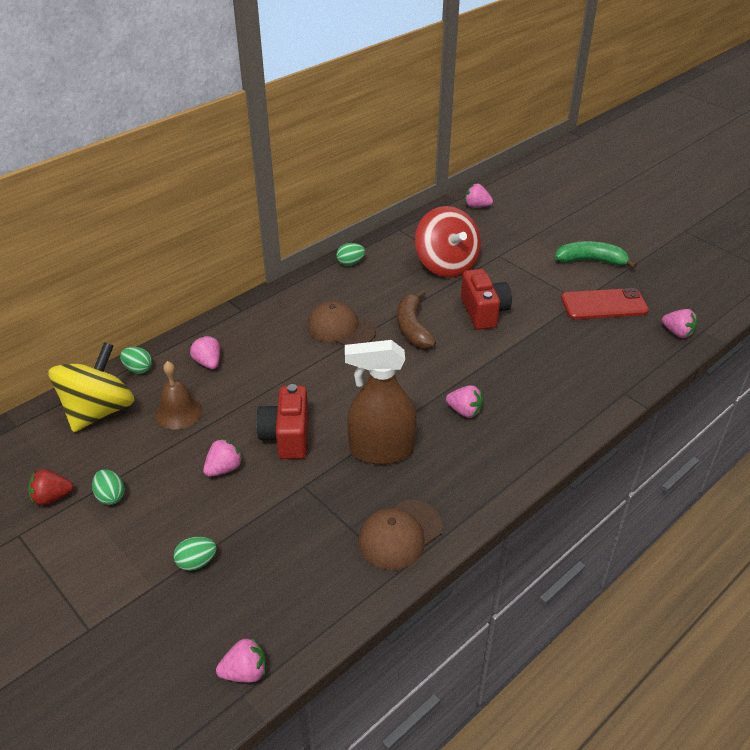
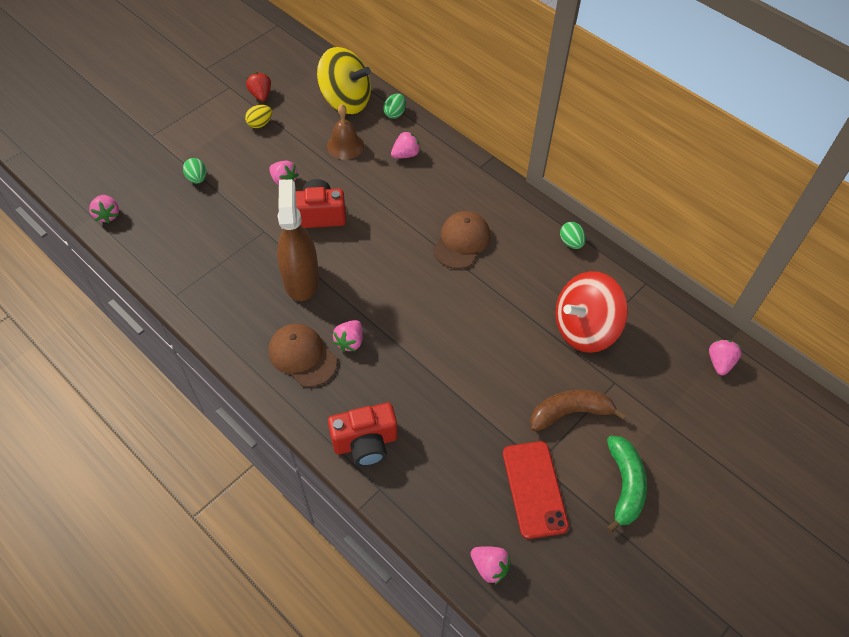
camera: 85 degrees right, 15 degrees up
green egg [92,469,125,505] -> yellow egg [245,105,272,128]
brown cap [358,500,443,570] -> brown cap moved to [269,323,337,387]
brown banana [397,289,436,348] -> brown banana moved to [530,390,627,432]
red camera [461,269,512,330] -> red camera moved to [328,403,398,466]
pink strawberry [662,309,697,338] -> pink strawberry turned 90 degrees counterclockwise [471,546,511,585]

